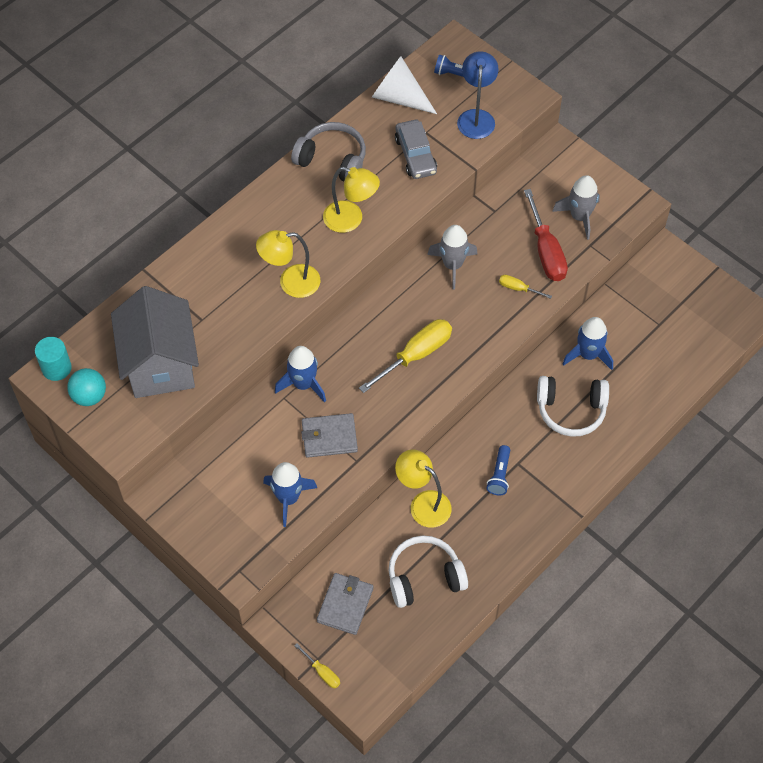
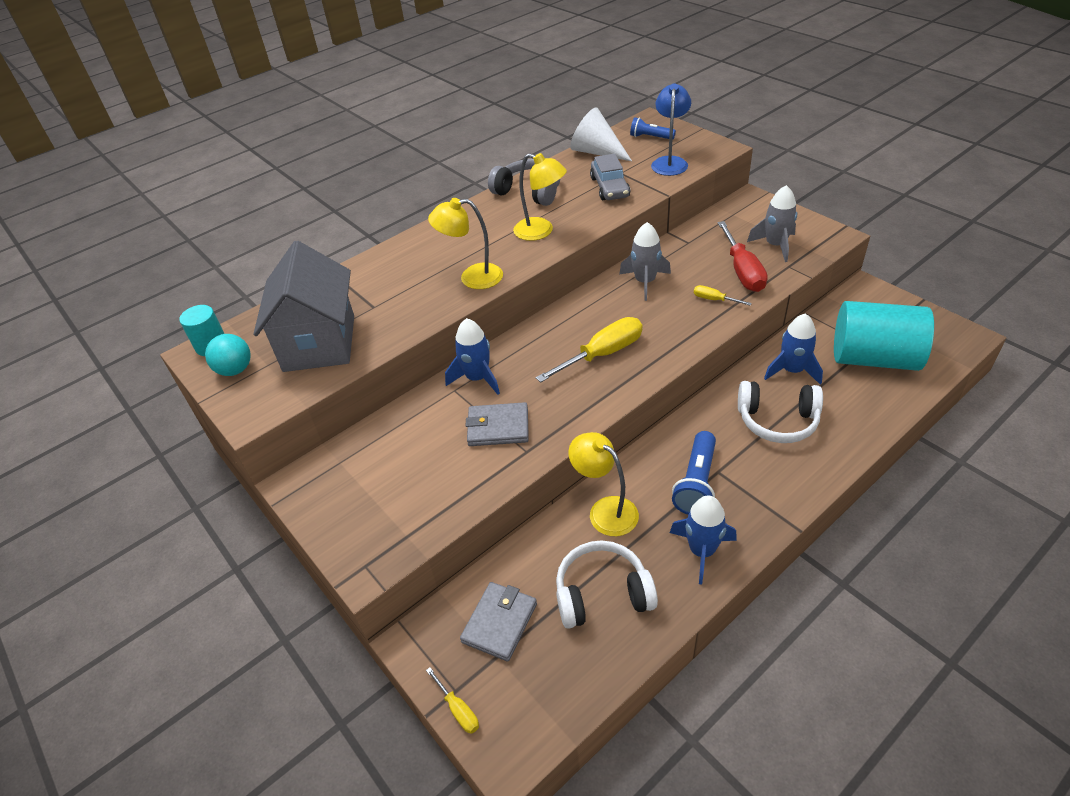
camera: 10 degrees right, 15 degrees down
blue rocket [263,462,317,527] -> blue rocket moved to [670,496,736,584]
blue flashlight [487,445,510,495] -> blue flashlight [672,431,716,515], size x1.57
none -> turquoise cylinder [834,301,934,371]

